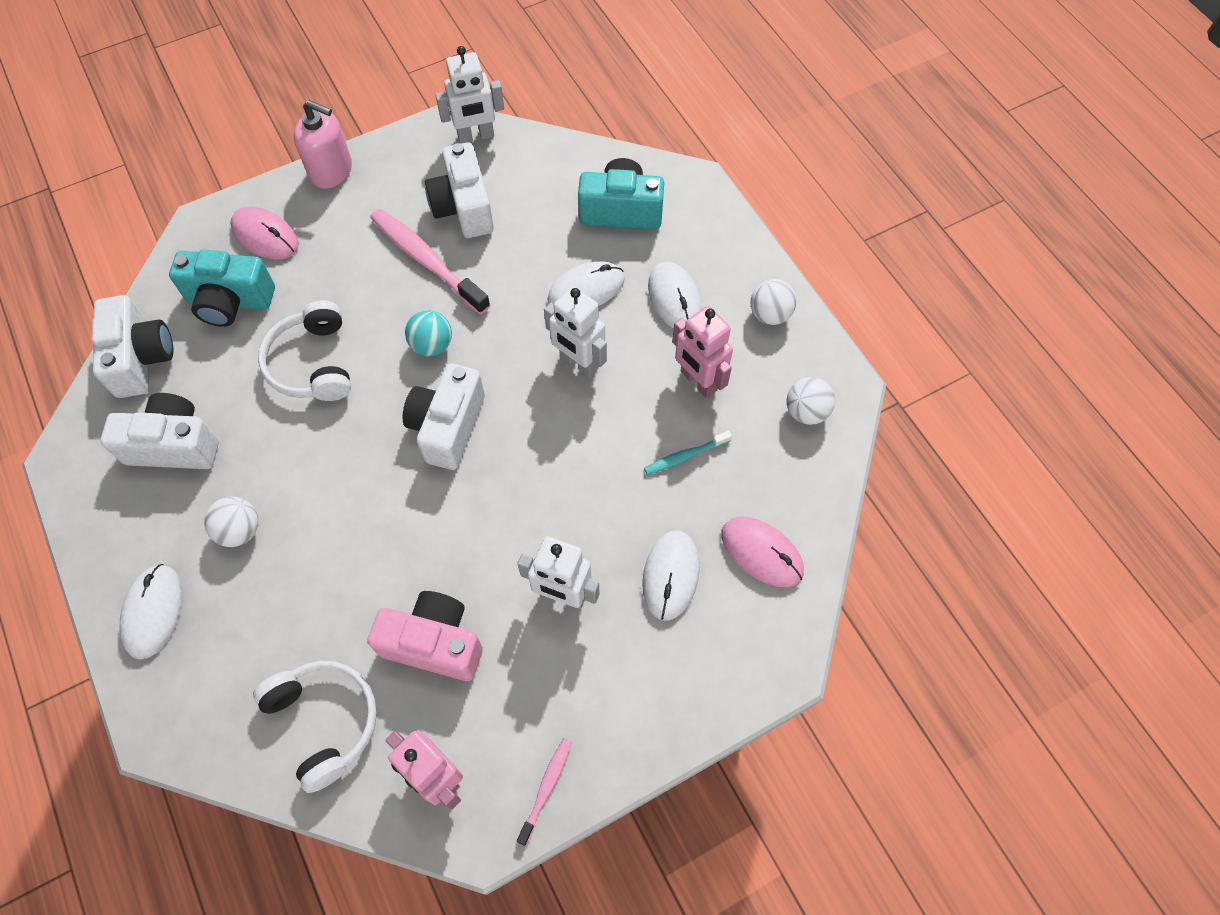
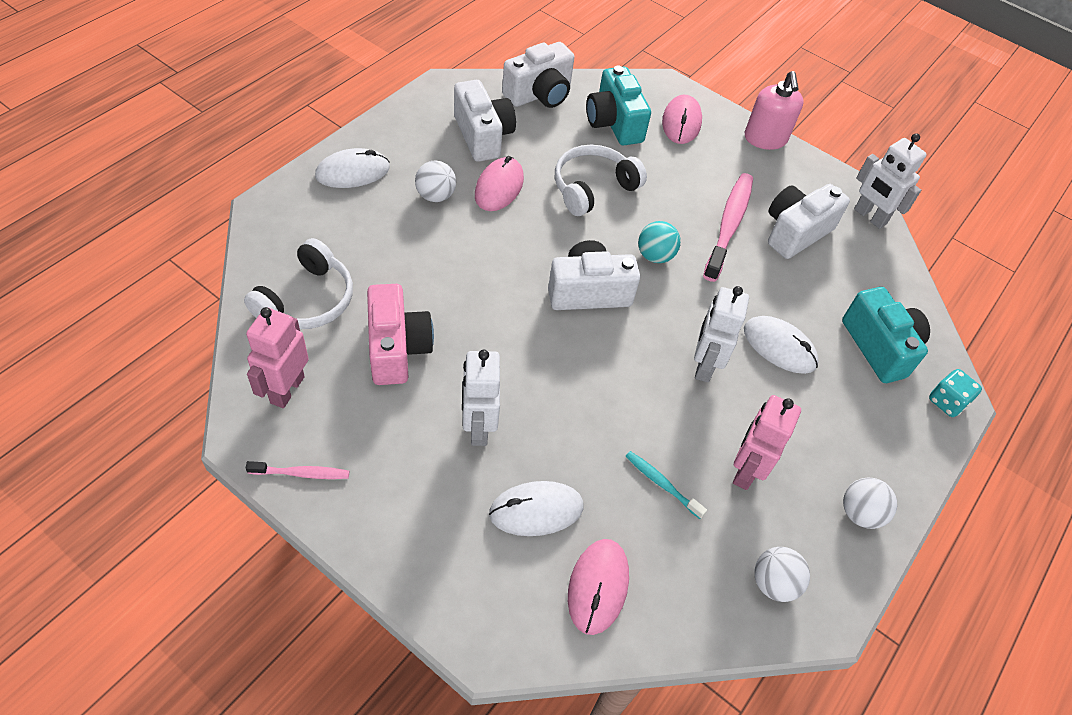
camera: 60 degrees right, 10 degrees down
white mouse [648,262,702,328] -> none
none -> pink mouse [475,156,524,211]
none -> turquoise dice [929,369,982,417]

